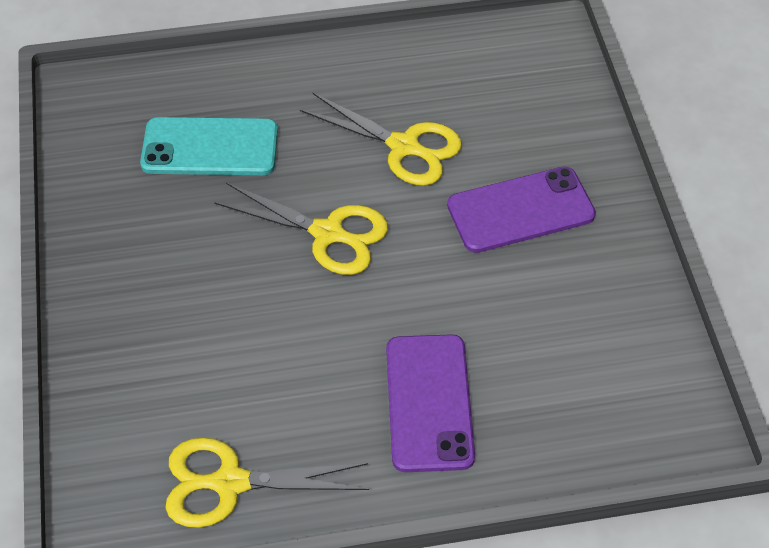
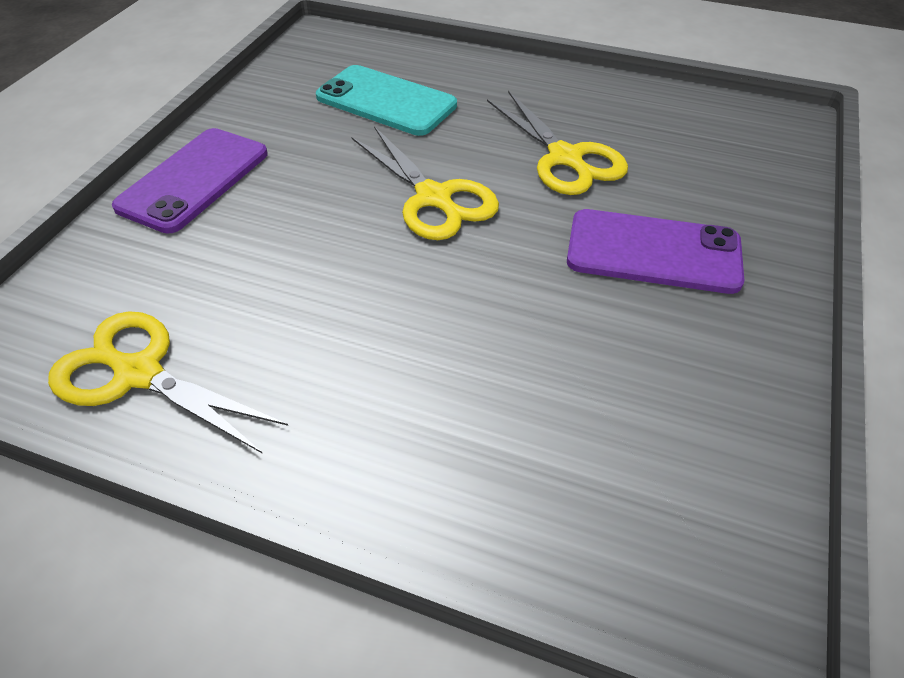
camera: 30 degrees right, 5 degrees down
purple phone [386,334,475,472] -> purple phone moved to [112,128,268,234]

